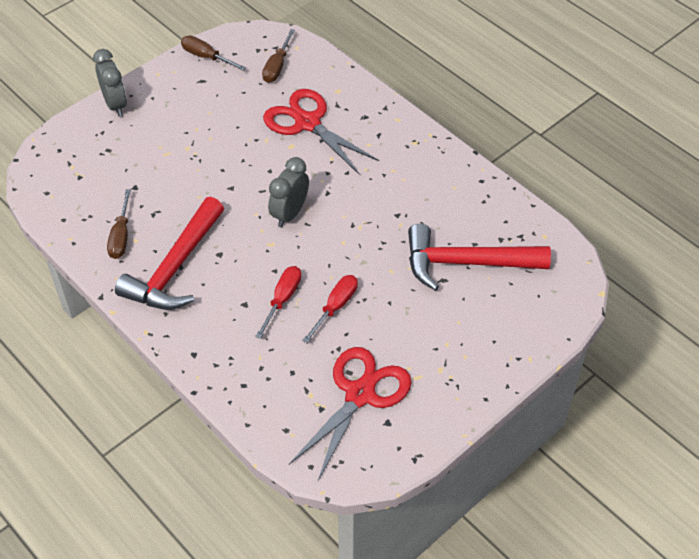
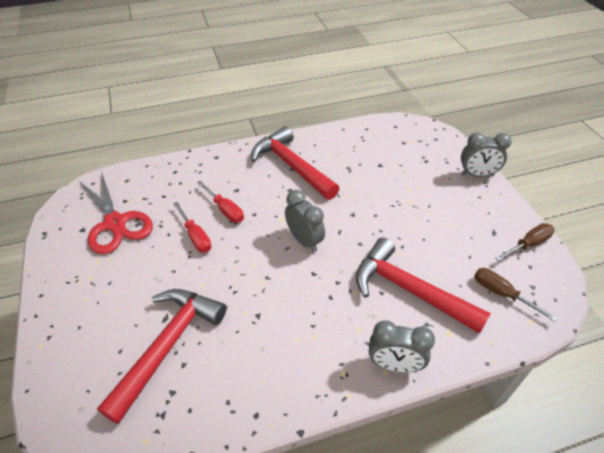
camera: 115 degrees right, 5 degrees down
brown screwdriver [107,189,131,259] -> none
red scissors [263,89,379,174] -> red hammer [356,238,491,334]
none -> grey clock [369,320,435,373]

